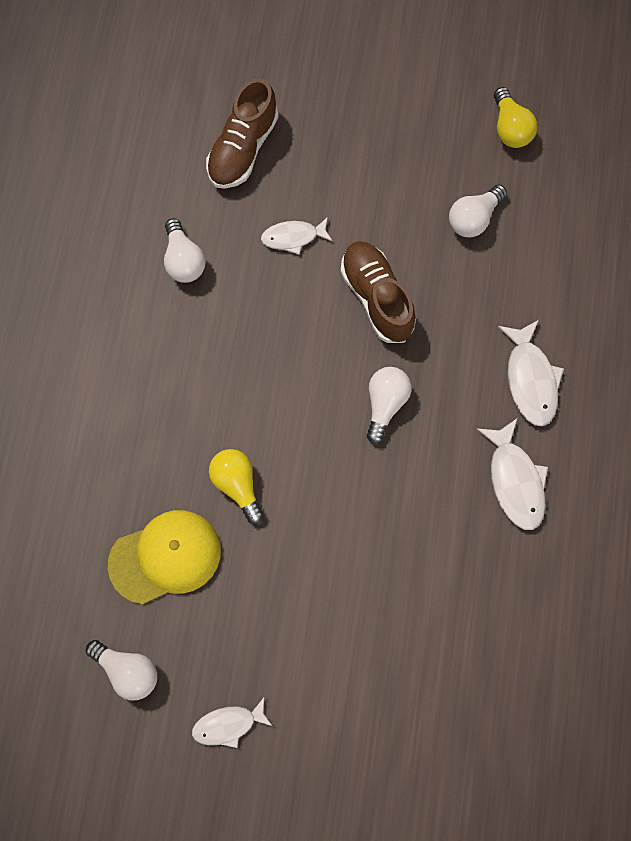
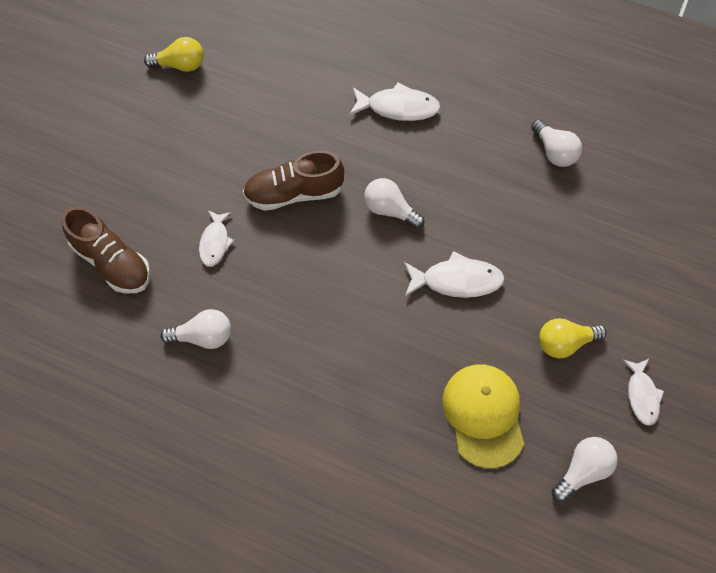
camera: 75 degrees left, 10 degrees down
yellow light bulb [209,449,264,524] -> yellow light bulb moved to [539,318,607,358]
white light bulb [449,184,507,238] -> white light bulb moved to [531,119,582,167]
white fish [477,419,548,530] -> white fish moved to [404,251,505,298]

